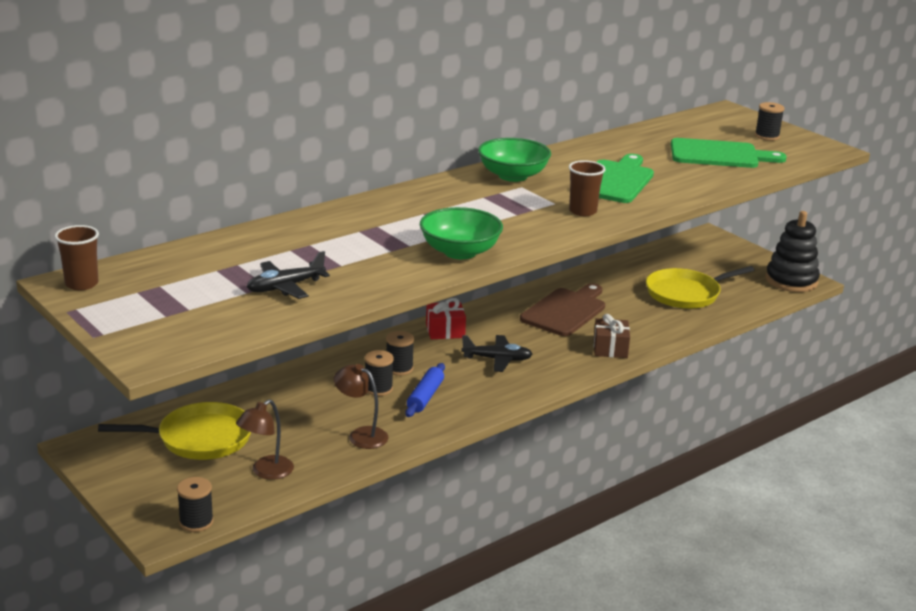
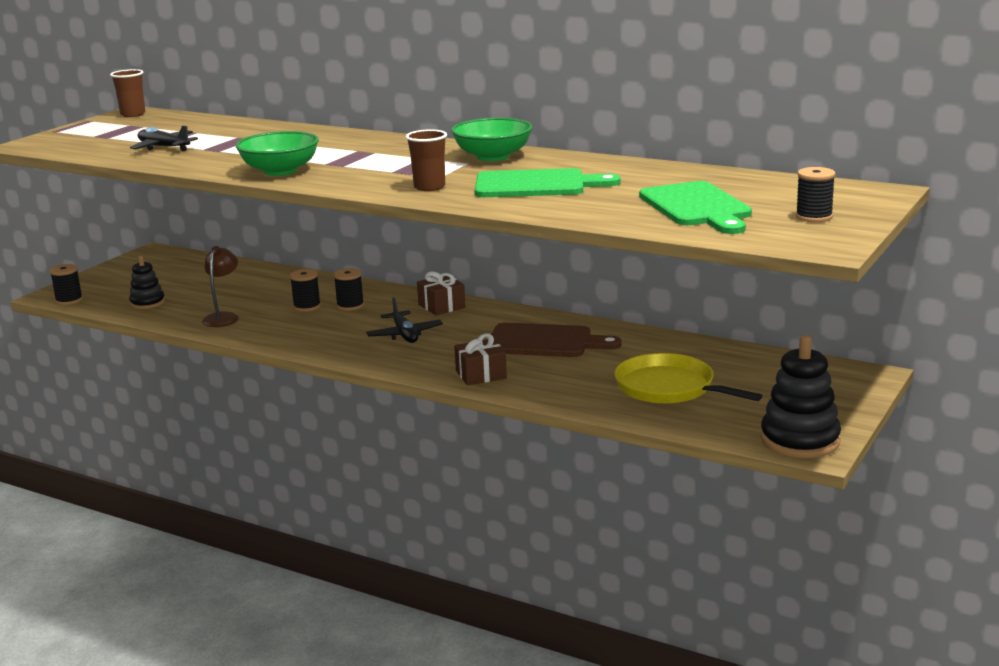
camera: 70 degrees right, 5 degrees down
yellow pan [98,402,251,460] -> none
brown lamp [236,399,294,480] -> black stacking toy [129,256,165,309]
blue rolling pin [405,363,445,417] -> none
red gift [426,298,466,339] -> brown gift [417,271,466,315]

